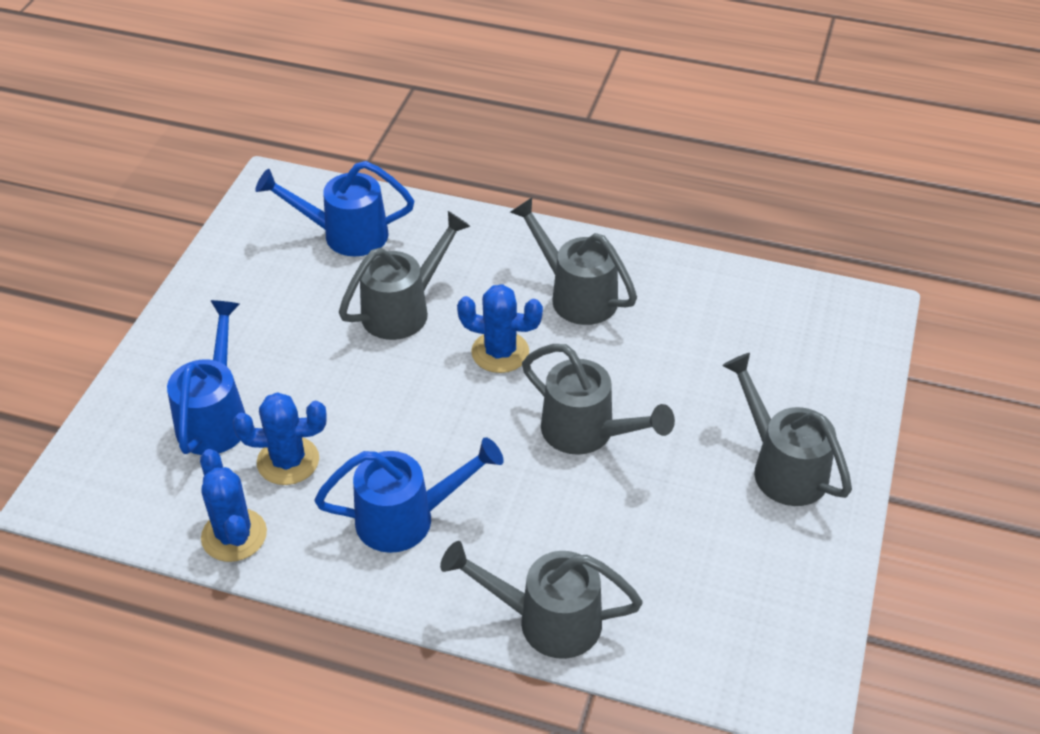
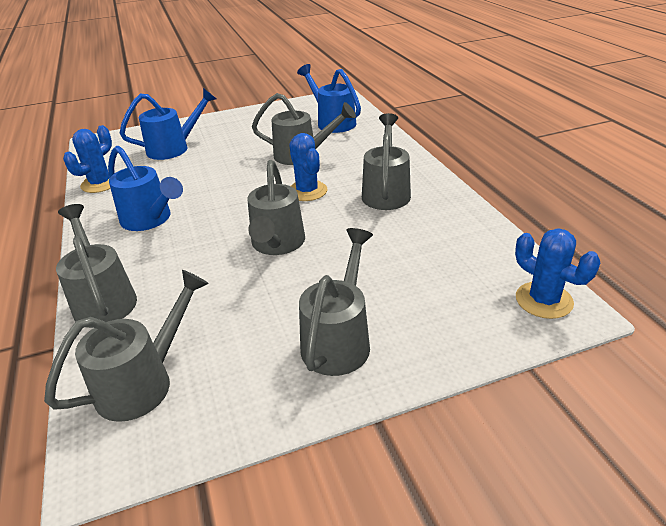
camera: 55 degrees right, 10 degrees down
blue cactus [233,392,327,485] -> blue cactus moved to [515,229,600,319]
none -> grey watering can [44,270,209,422]

